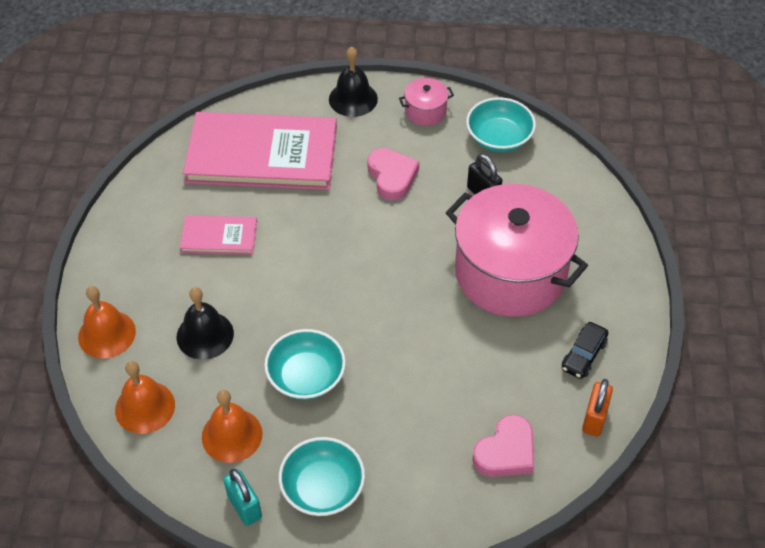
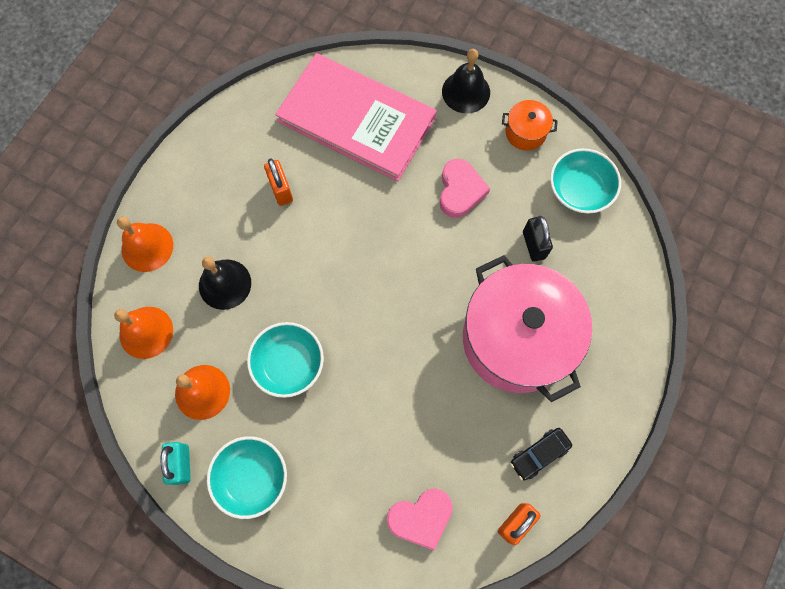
camera: 25 degrees right, 20 degrees up
pink book [180,215,257,255] -> orange padlock [264,158,293,206]
pink pot [399,78,454,126] -> orange pot [502,100,558,151]

